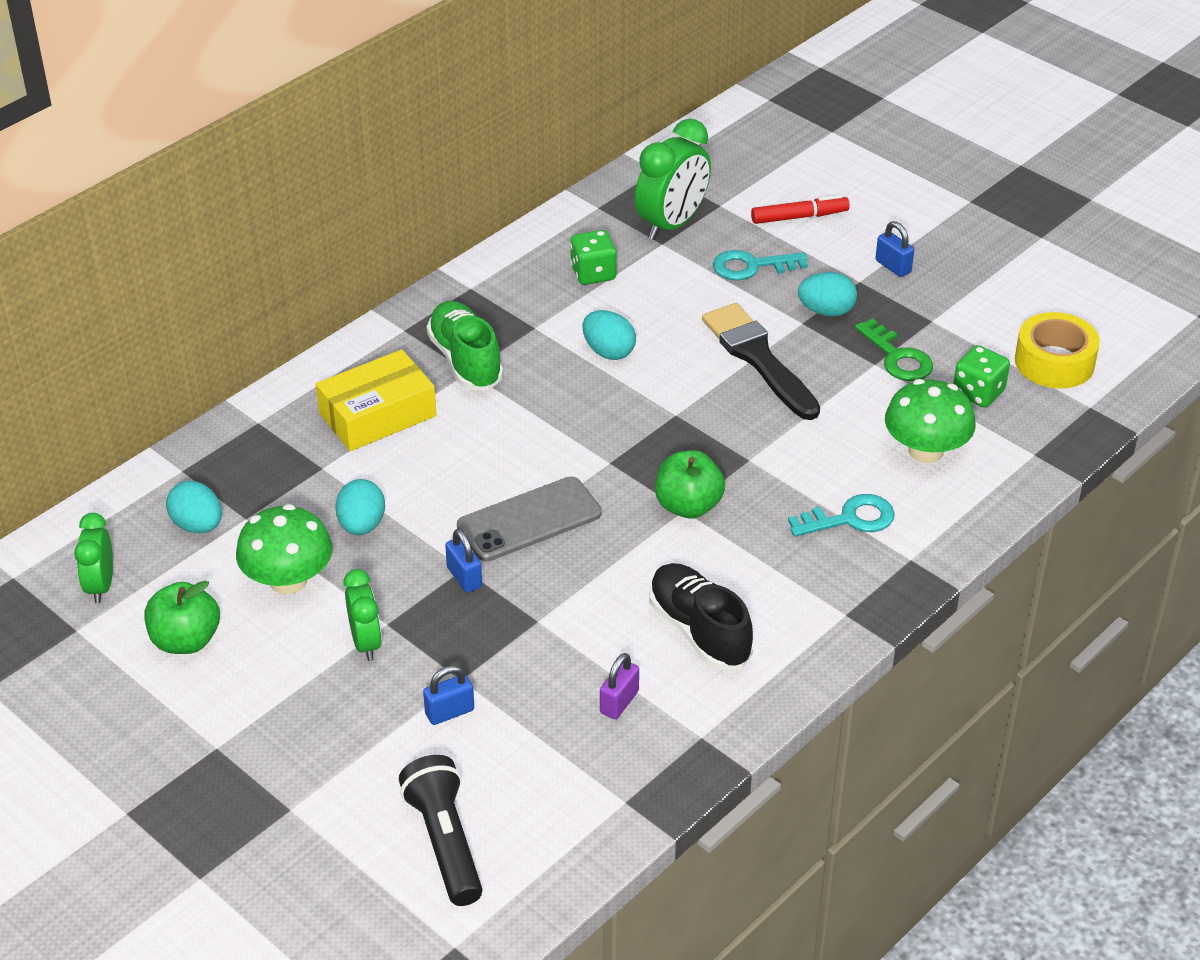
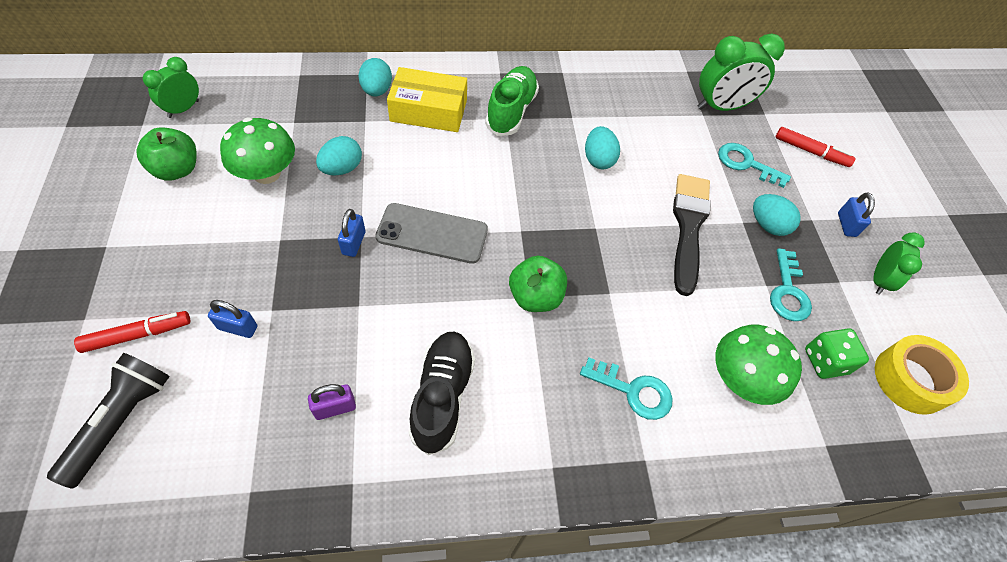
camera: 35 degrees right, 15 degrees up
turquoise egg [166,481,222,533] -> turquoise egg moved to [358,58,392,97]
green clock [343,569,382,661] -> green clock moved to [873,232,925,295]
green dice [570,230,617,285] -> none
green key [855,319,933,381] -> turquoise key [770,248,812,321]
none -> red marker [74,311,190,353]

